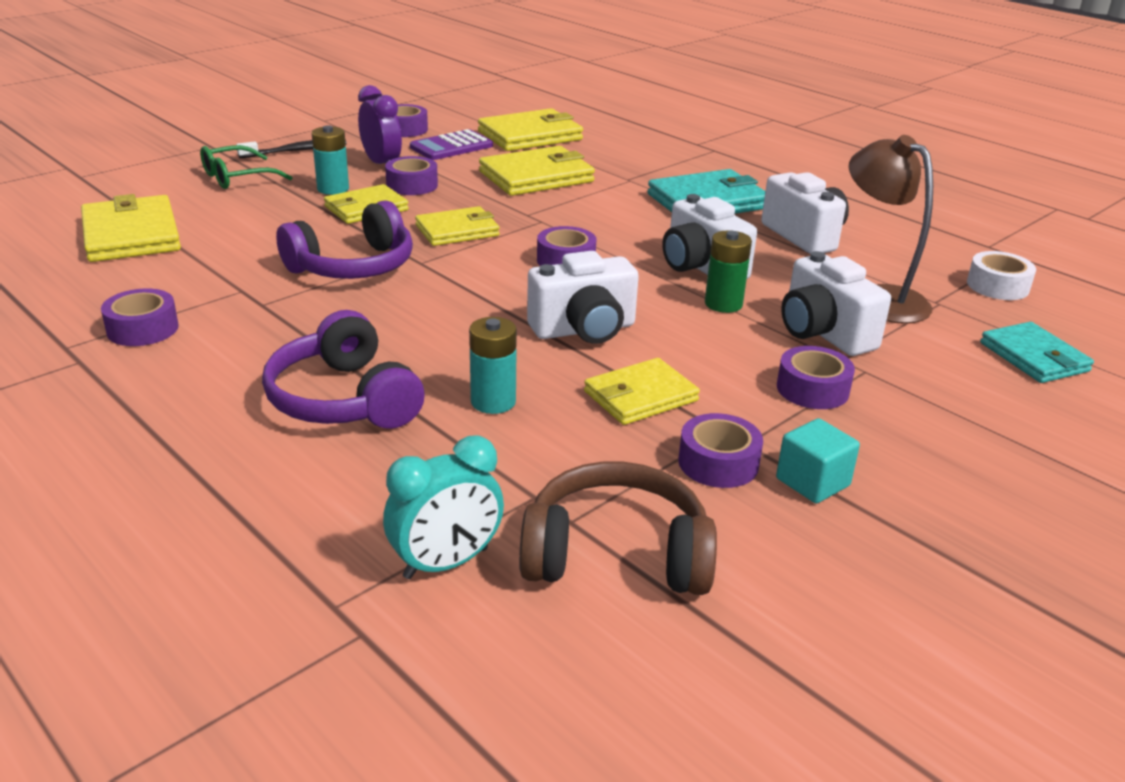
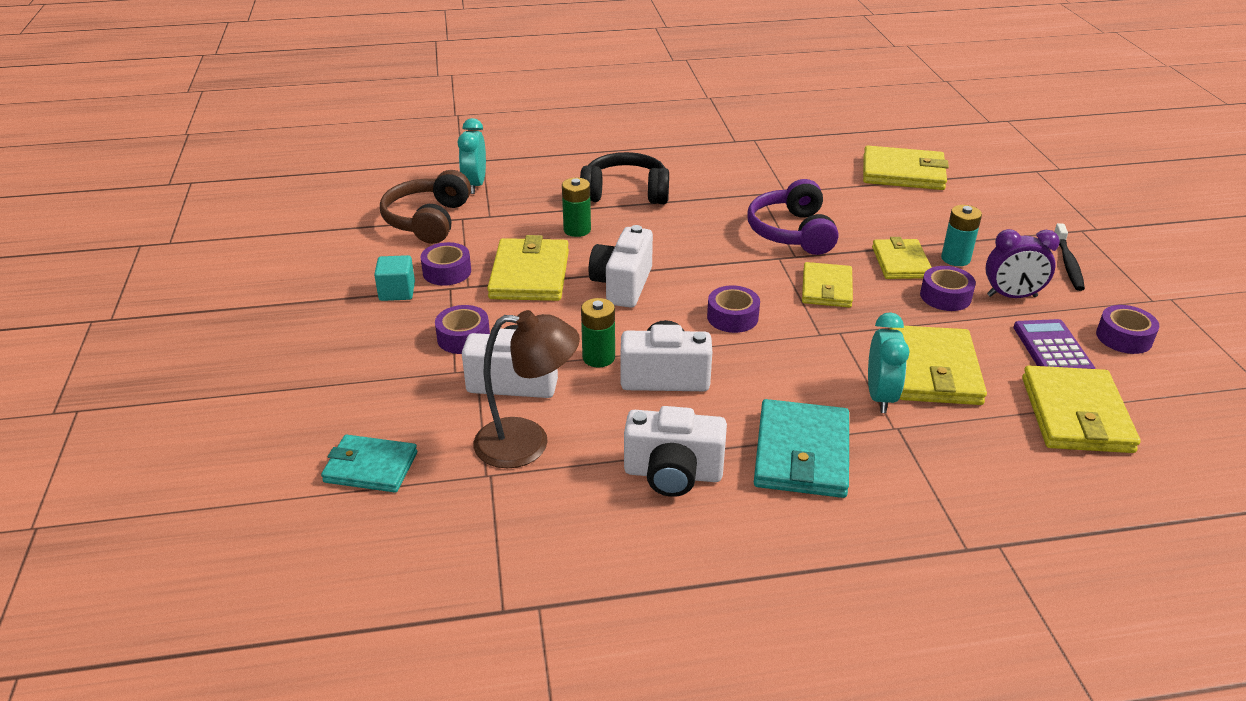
camera: 125 degrees right, 5 degrees up
purple tape [101,288,179,346] -> none
green glasses [200,145,293,189] -> none
purple headphones [262,310,425,429] -> black headphones [580,152,669,204]
turquoise battery [469,317,517,414] -> green battery [562,178,591,237]
brown headphones [519,462,717,595] -> brown headphones turned 150 degrees clockwise [380,170,471,244]
yellow wallet [584,358,700,425] -> yellow wallet [487,235,569,301], size x1.50
white tape [967,251,1036,300] -> none
none -> turquoise clock [868,312,909,413]

